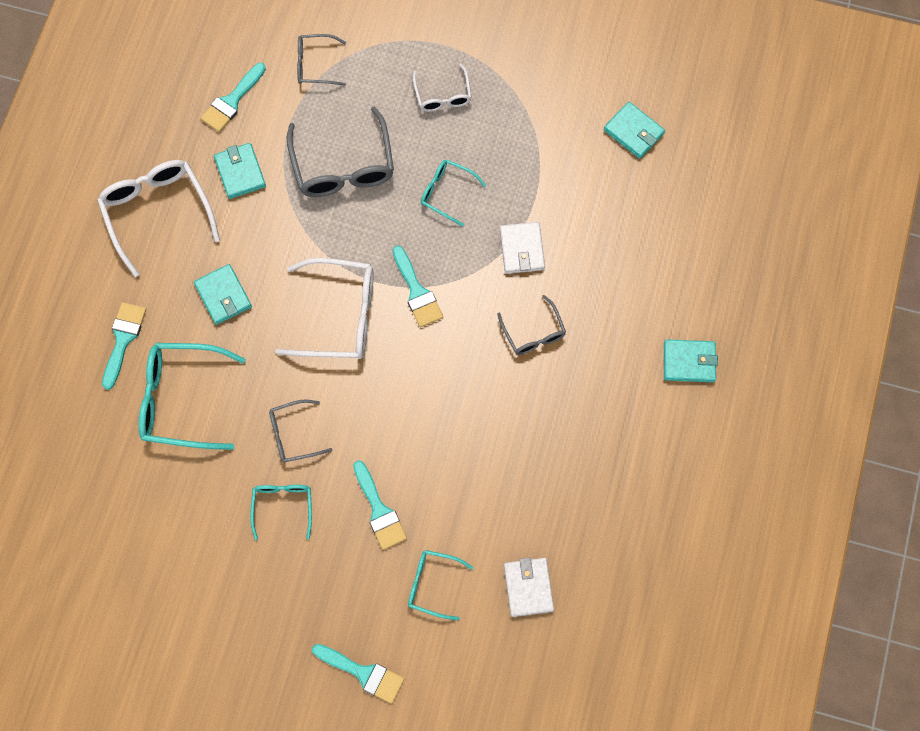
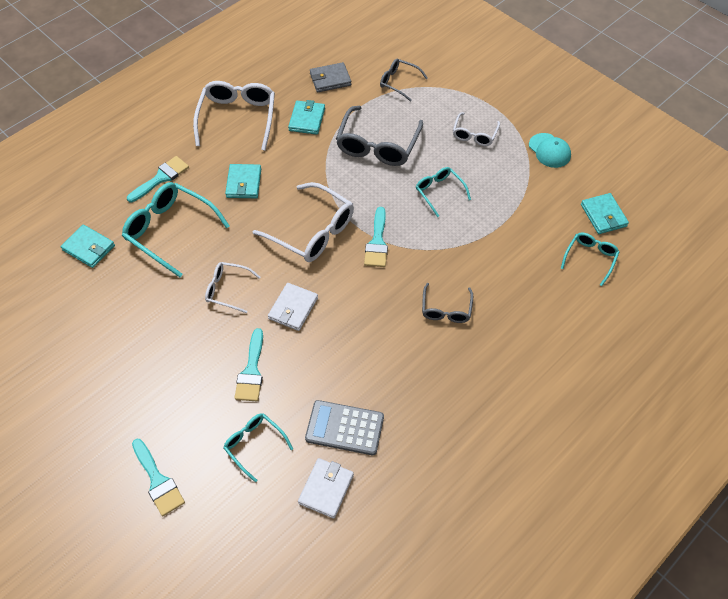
camera: 30 degrees right, 15 degrees down
turquoise brush [200,63,266,132] -> grey wallet [310,62,351,92]
turquoise glasses [250,485,312,540] -> turquoise glasses moved to [561,233,619,286]
grey glasses [269,399,332,463] -> white glasses [205,262,260,313]
white wallet [500,222,545,274] -> white wallet moved to [268,283,318,331]
turquoise wallet [664,339,718,382] -> turquoise wallet moved to [61,224,115,268]
none -> grey calculator [305,400,384,455]
none -> turquoise cap [529,133,571,168]

